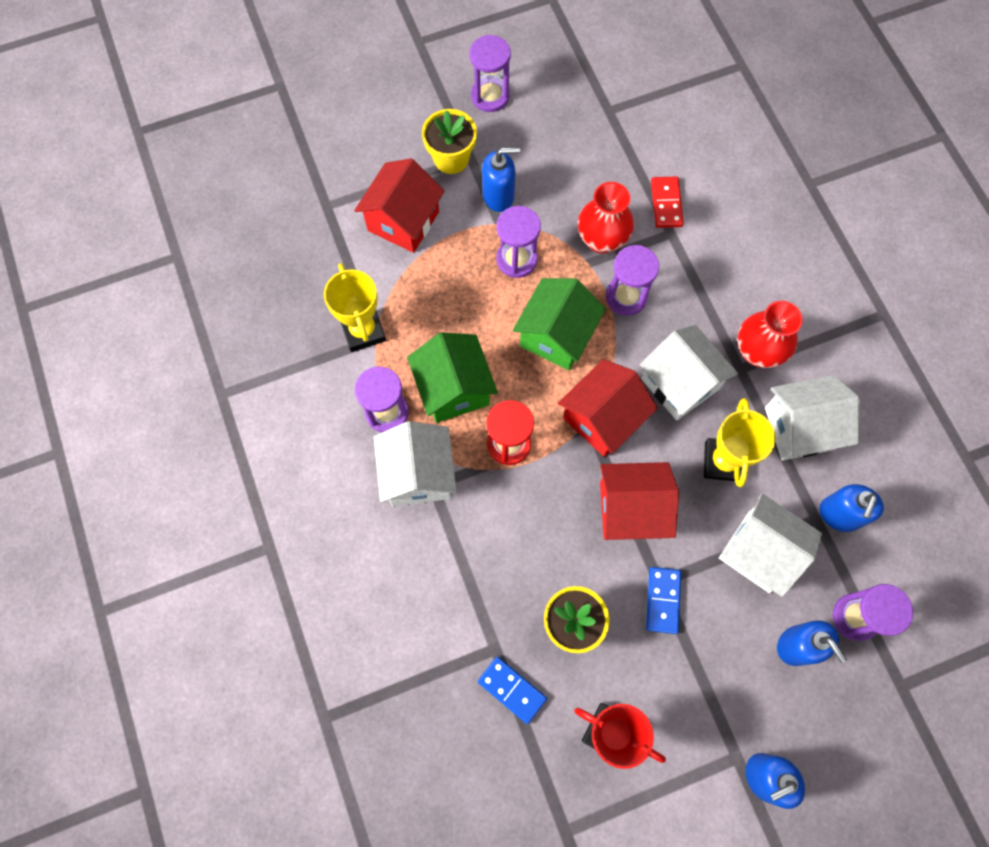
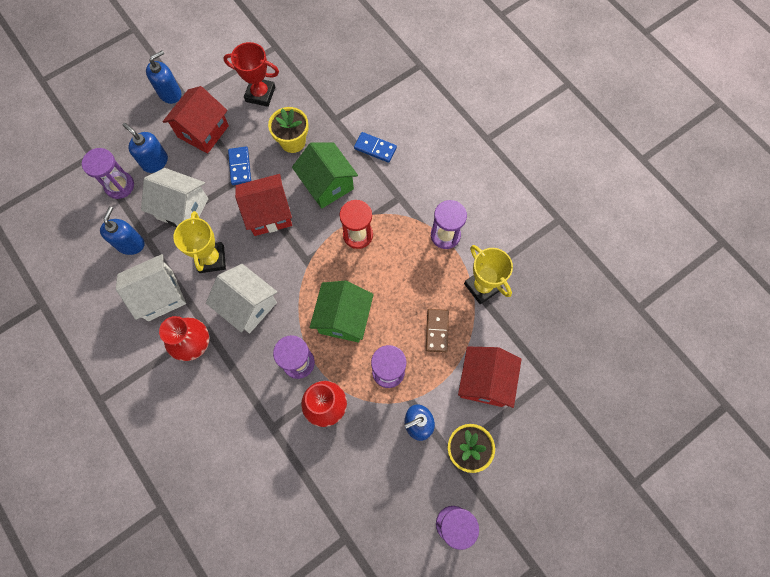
camera: 165 degrees right, 0 degrees up
white house [374,421,457,506] -> none
green house [407,332,498,423] -> green house moved to [292,142,358,209]
blue domino [478,657,547,724] -> blue domino moved to [354,132,397,163]
red house [558,359,658,457] -> red house moved to [163,86,229,154]
red domino [651,176,684,228] -> none
none -> brown domino [426,309,449,353]

